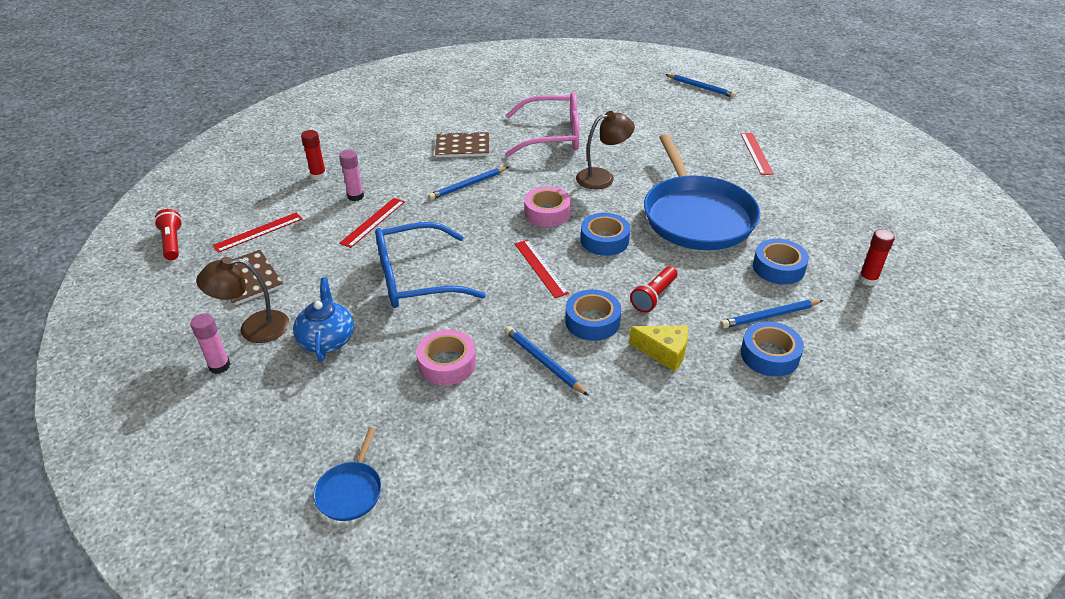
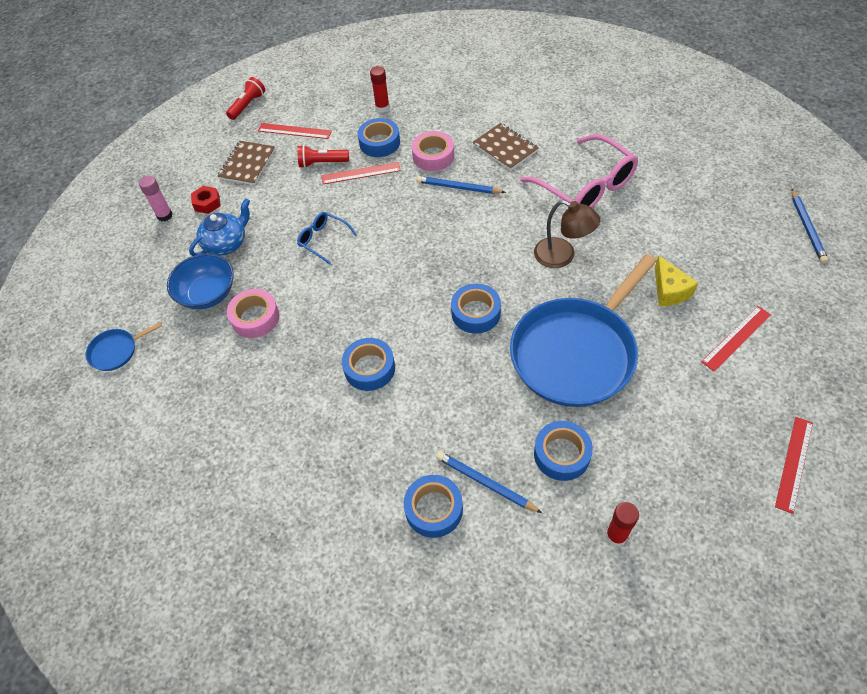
camera: 55 degrees right, 15 degrees up
brown lamp [196,257,289,343] -> red nut [191,186,221,214]
pink glue stick [339,150,364,201] -> blue tape [358,118,400,157]
blue glasses [375,222,486,308] -> blue glasses [297,212,357,265], size x0.50
blue pencil [505,326,589,396] -> none
red ruler [515,240,569,298] -> red ruler moved to [775,417,813,514]
pink tape [524,186,571,227] -> pink tape moved to [412,131,454,171]
yellow cheese [629,325,688,372] -> yellow cheese moved to [654,255,698,306]
red flashlight [630,266,677,313] -> red flashlight moved to [297,145,349,168]
none -> blue bowl [167,254,234,309]

